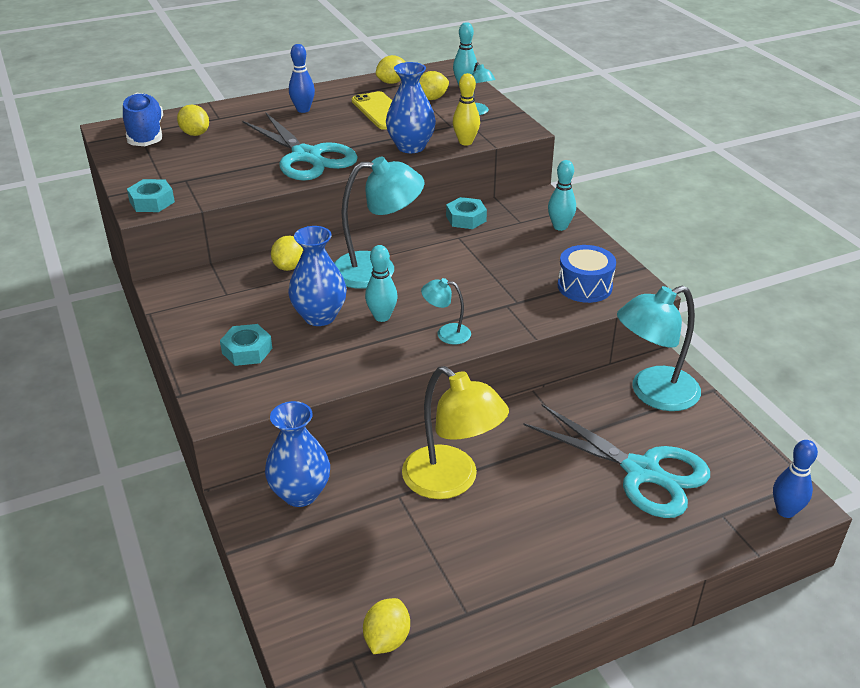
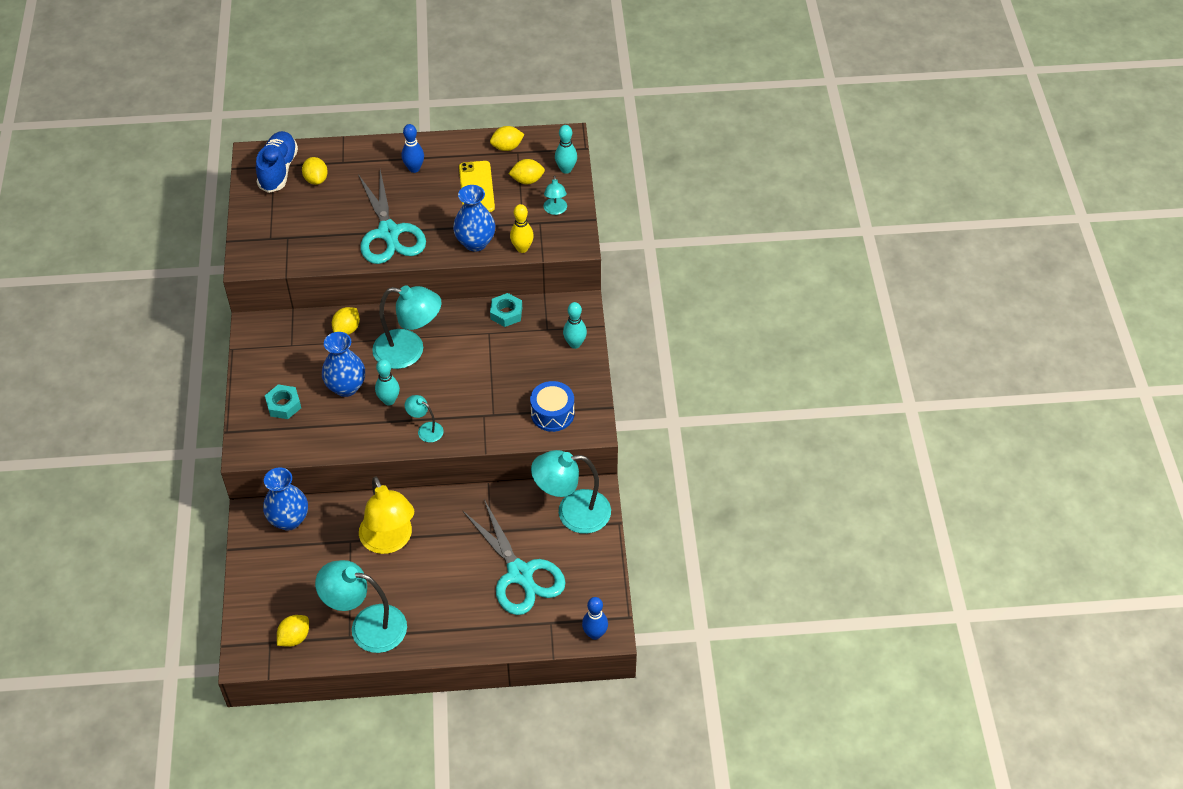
camera: 20 degrees right, 15 degrees up
turquoise nut [127,179,175,212] -> none
none -> turquoise lamp [315,560,407,653]

